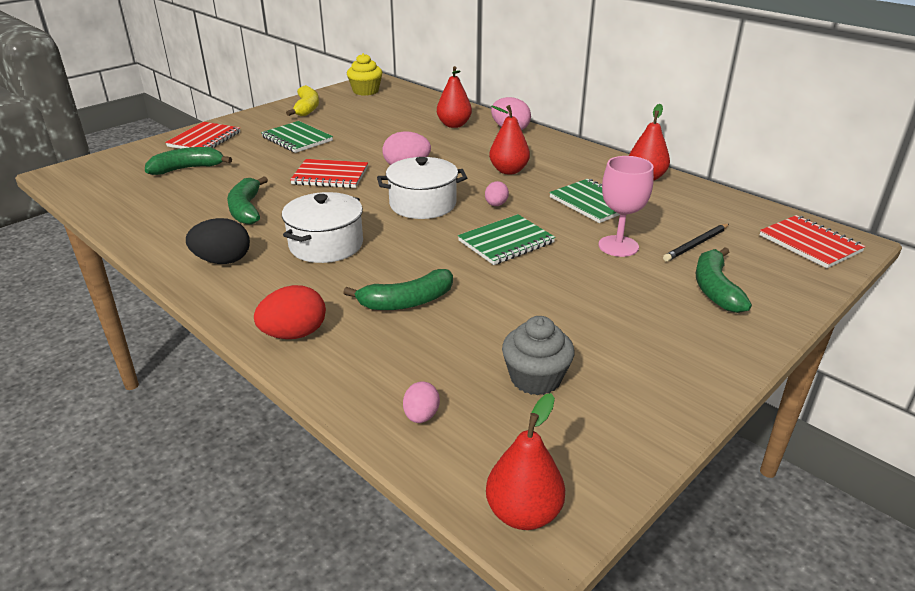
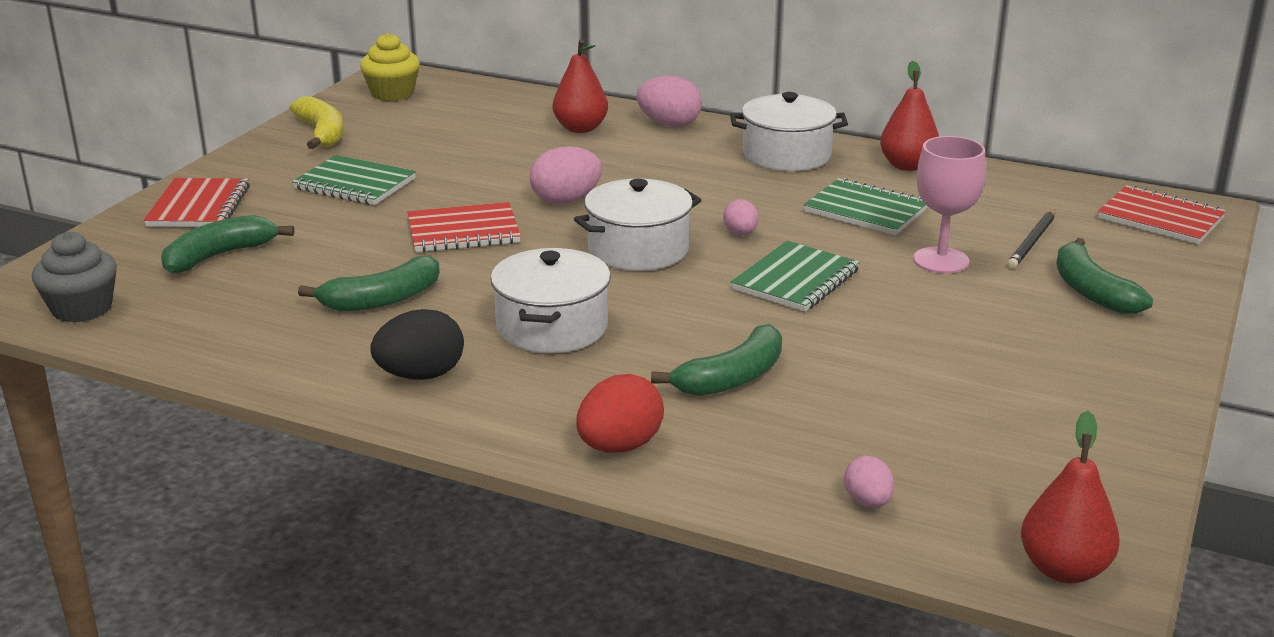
camera: 20 degrees left, 5 degrees down
green banana [227,176,268,225] -> green banana turned 90 degrees counterclockwise [298,255,440,311]
red pear [489,105,530,175] -> none
grey cupcake [502,316,574,395] -> grey cupcake moved to [32,232,117,323]
none -> white pot [730,92,848,171]

